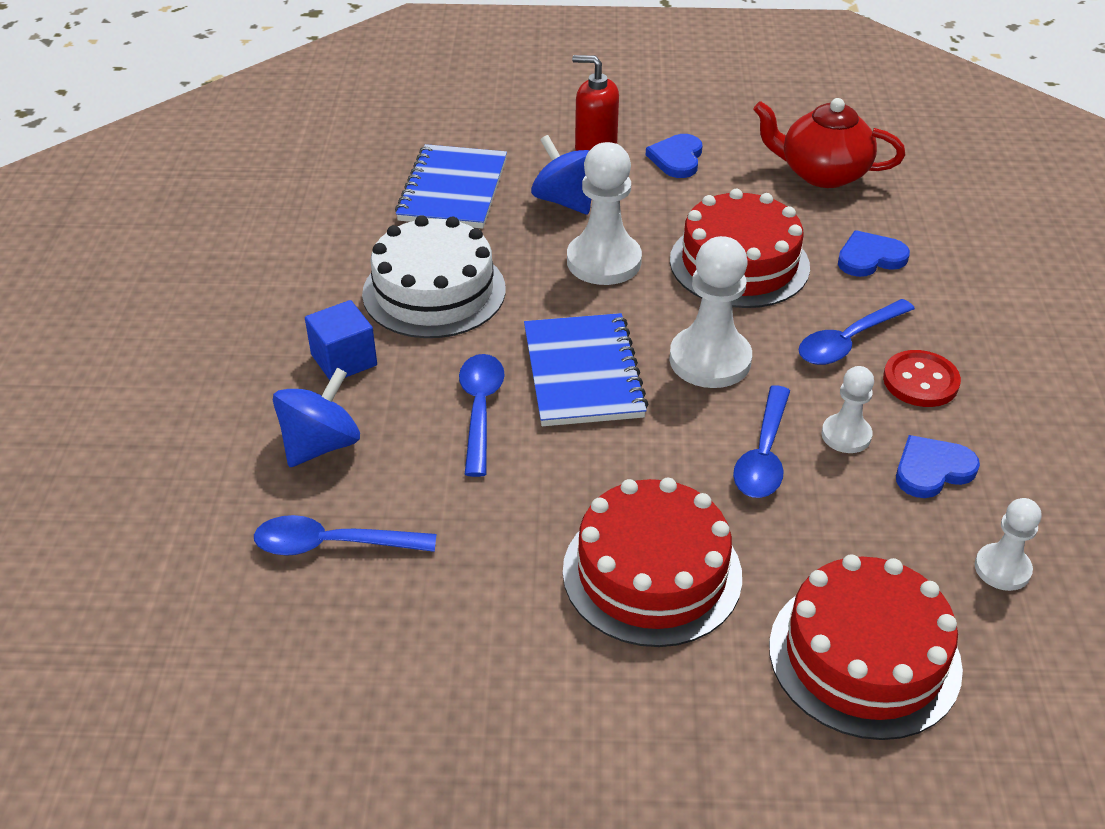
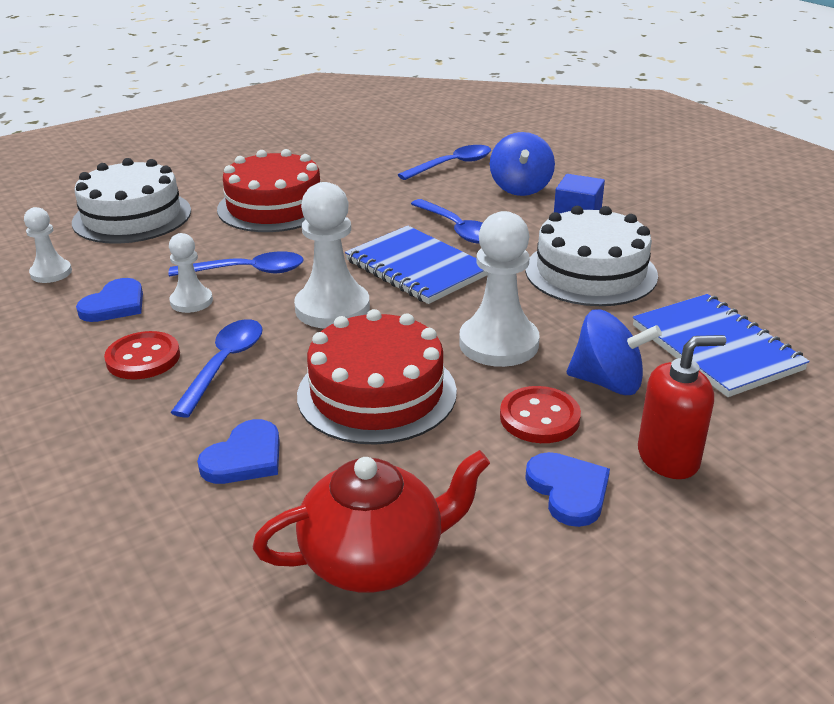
camera: 145 degrees right, 10 degrees down
blue spoon [733,385,790,498] -> blue spoon turned 105 degrees clockwise [168,252,303,277]
red cake [769,554,963,740] -> white cake [72,158,191,244]
none -> red button [500,386,581,443]

